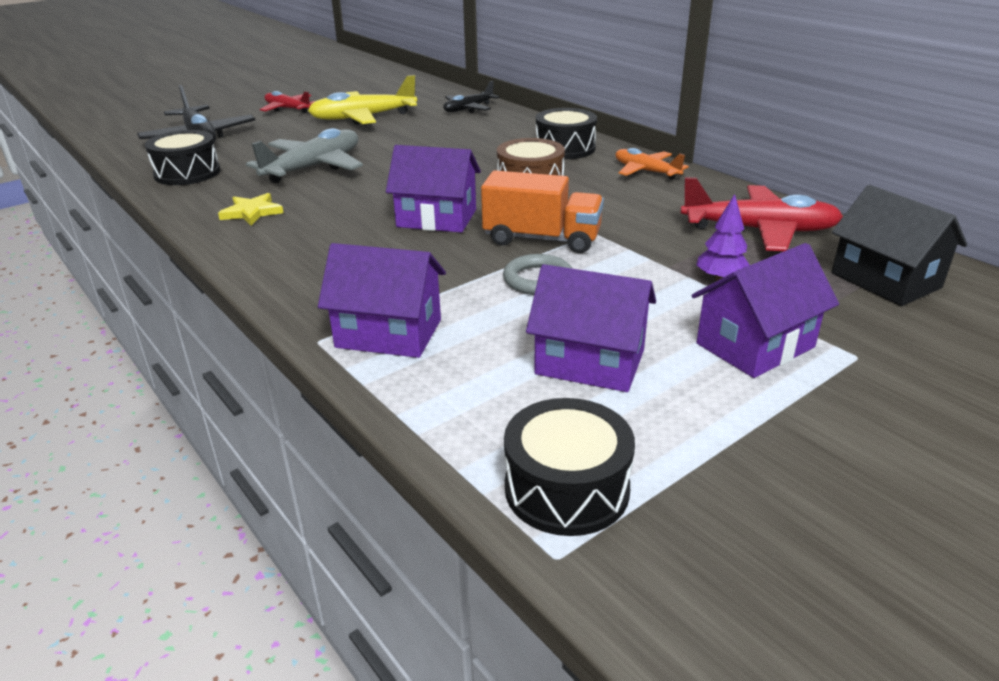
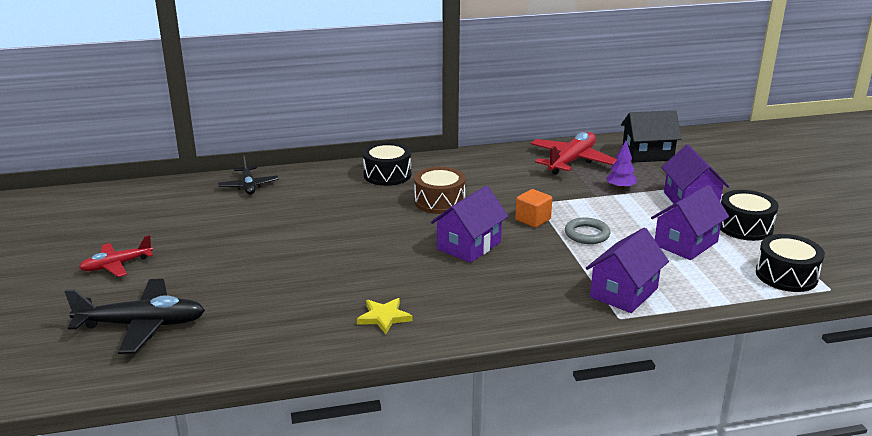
camera: 65 degrees left, 5 degrees down
black drum [145,130,220,185] -> black drum moved to [720,190,779,241]
grey plane [246,128,363,183] -> none
yellow plane [308,75,417,125] -> none
orange truck [481,170,604,253] -> orange cube [515,189,552,228]
orange plane [615,148,689,180] -> none

